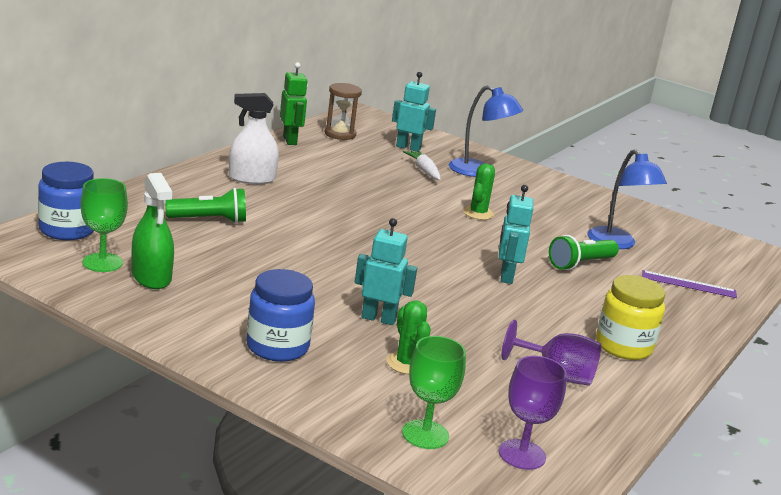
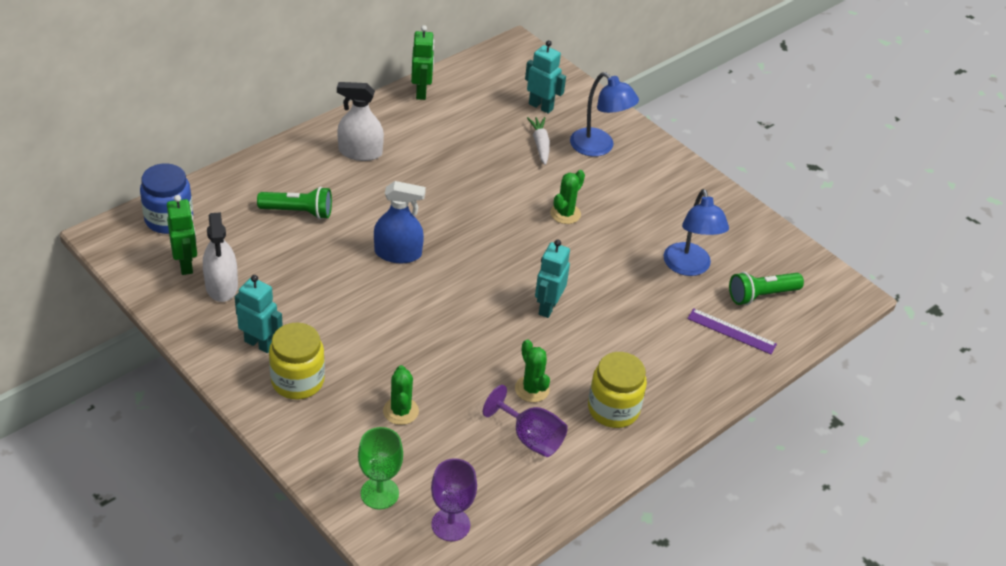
camera: 15 degrees right, 20 degrees up
green goblet [80,178,128,272] -> green robot [167,195,197,275]
green spray bottle [132,173,174,289] -> white spray bottle [203,212,238,302]
blue jar [246,269,315,362] -> yellow jar [269,323,325,399]
brown hourglass [325,83,362,140] -> none
turquoise robot [355,218,417,325] -> turquoise robot moved to [235,275,283,353]
green flashlight [549,235,619,270] -> green flashlight moved to [729,272,804,305]
none -> blue spray bottle [374,181,426,263]
none -> green cactus [515,339,550,402]

